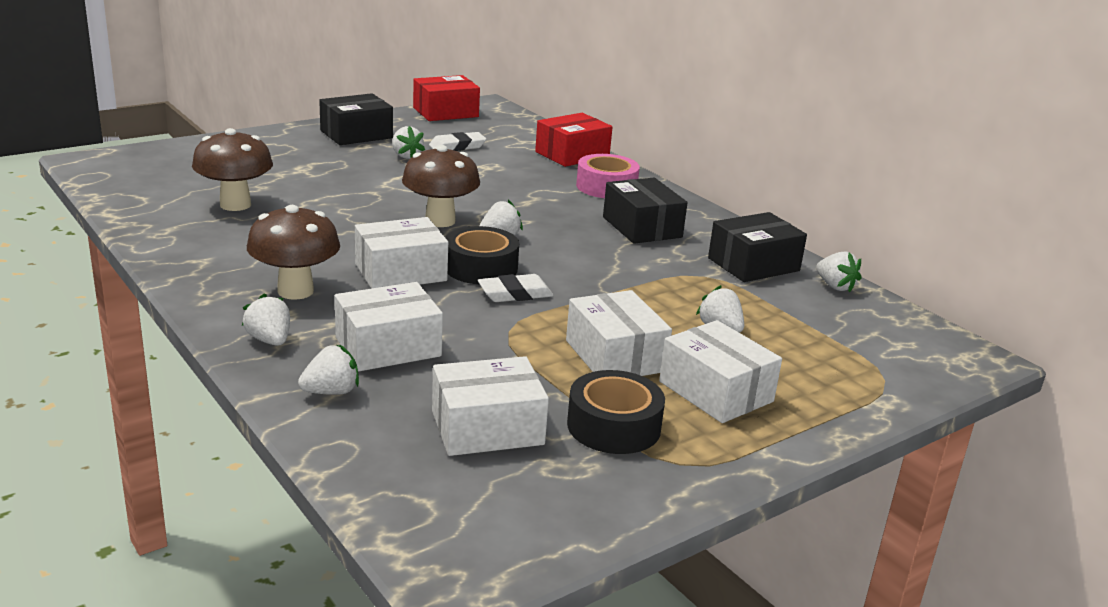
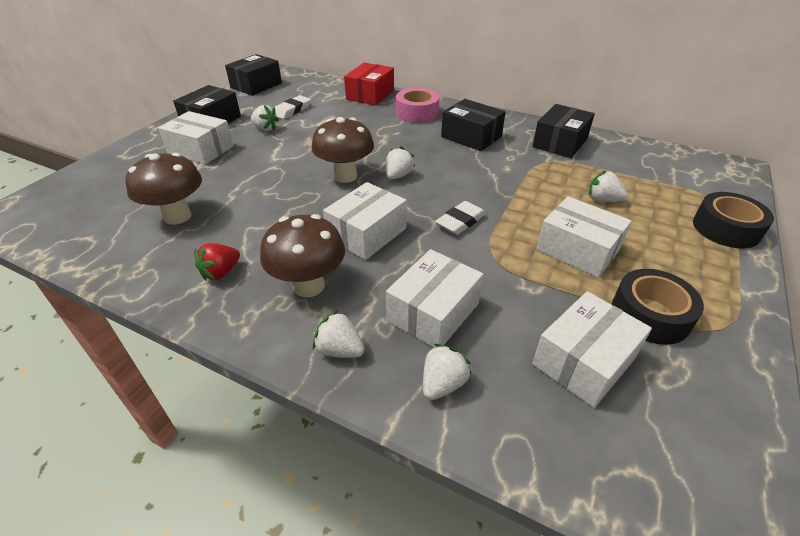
camera: 25 degrees left, 15 degrees up
red box [413,75,480,121] -> black box [225,54,282,96]
black tape [446,226,519,284] -> black tape moved to [693,192,774,248]
white box [659,320,782,423] -> white box moved to [158,111,234,165]
white strawberry [816,252,861,293] -> none
none -> red strawberry [194,243,240,280]

